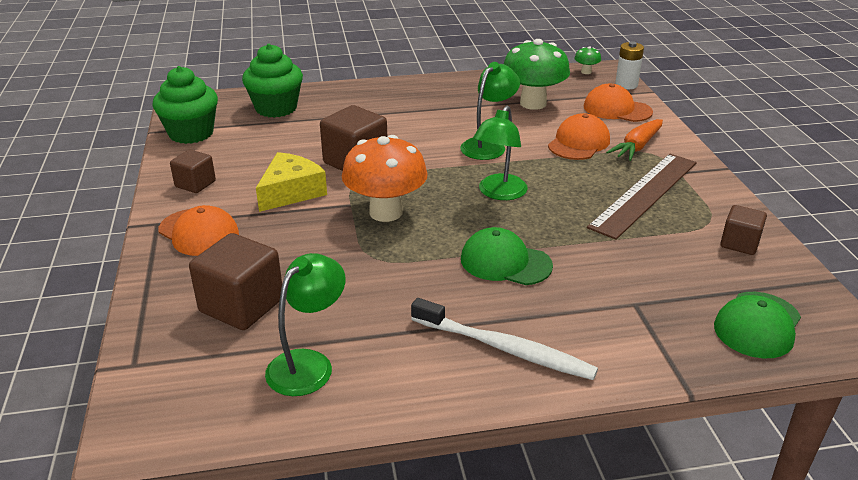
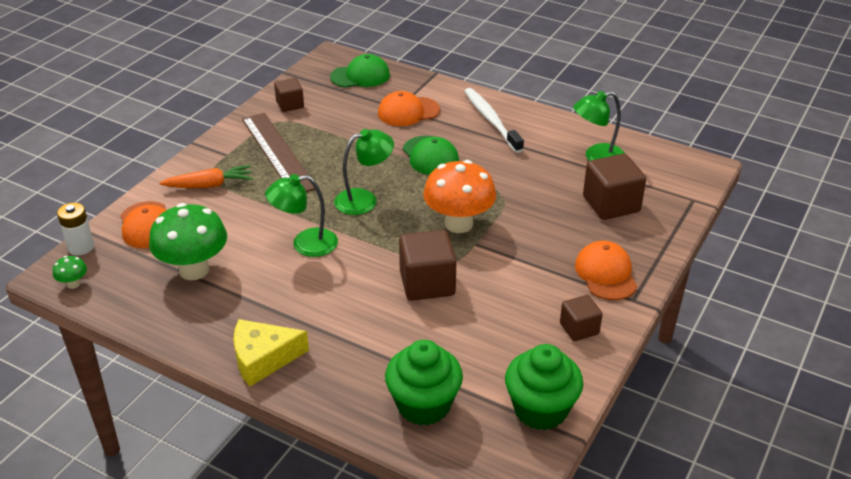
camera: 140 degrees left, 5 degrees up
yellow cheese [256,152,327,212] -> yellow cheese moved to [233,319,309,387]
orange cap [548,113,610,160] -> orange cap moved to [378,91,440,126]
brown ruler [587,154,697,240] -> brown ruler turned 75 degrees clockwise [242,113,315,192]

